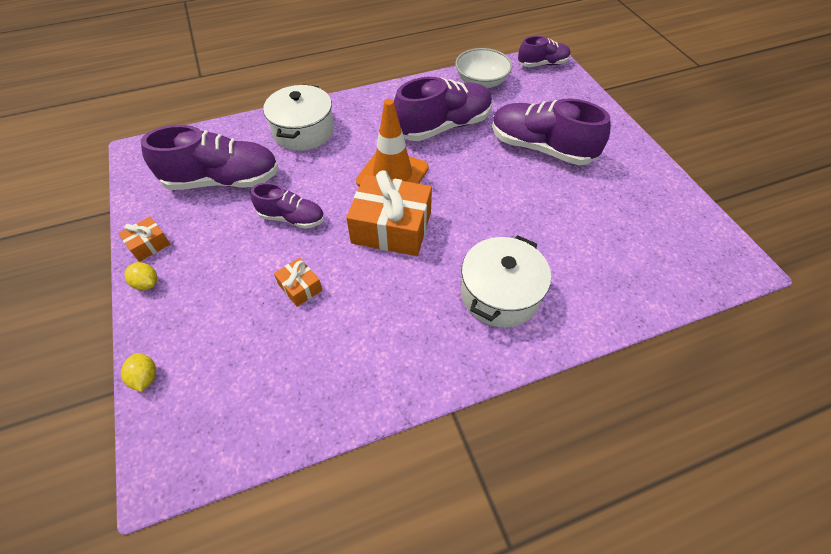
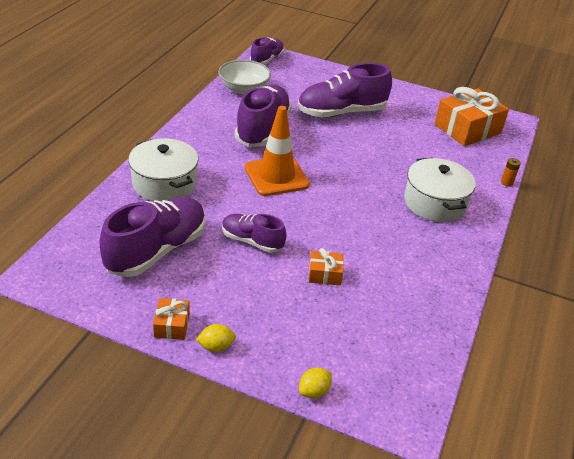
camera: 50 degrees left, 15 degrees down
yellow lemon [121,353,156,392] -> yellow lemon turned 60 degrees counterclockwise [299,368,332,399]
purple shoe [251,183,324,229] -> purple shoe turned 120 degrees counterclockwise [222,214,286,253]
orange gift [346,170,432,256] -> orange gift moved to [435,87,509,146]
none -> orange battery [501,158,521,187]

